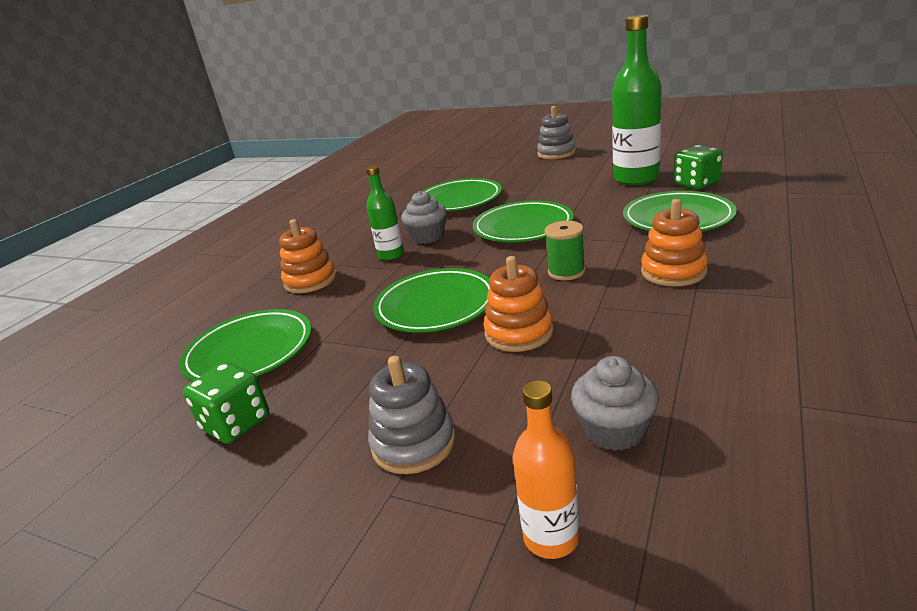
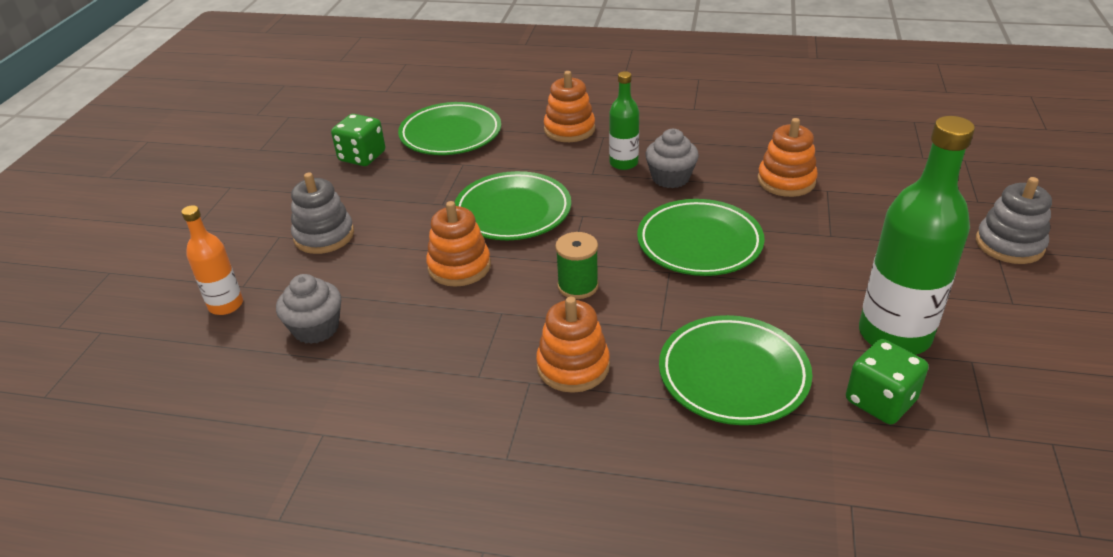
camera: 75 degrees right, 10 degrees up
green plate [422,178,502,211] -> orange stacking toy [758,118,818,197]

